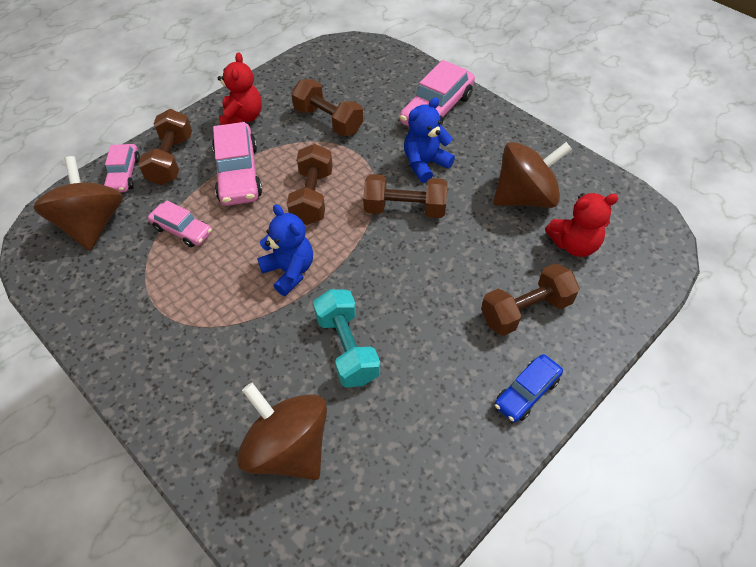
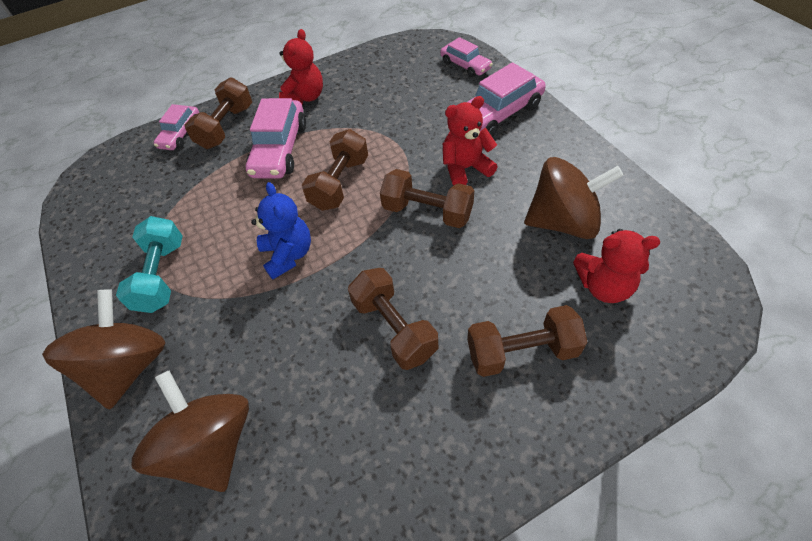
camera: 20 degrees right, 0 degrees up
brown spinning top [33,156,123,251] -> brown spinning top moved to [42,289,165,410]
pink car [148,201,212,247] -> pink car moved to [440,37,493,77]
brown dumbbell [291,79,363,136] -> brown dumbbell moved to [348,268,438,370]
turquoise dumbbell [313,289,380,387] -> turquoise dumbbell moved to [116,216,183,313]
blue teddy bear [404,97,455,183] -> red teddy bear [443,96,498,185]
blue car [495,354,563,423] -> none

